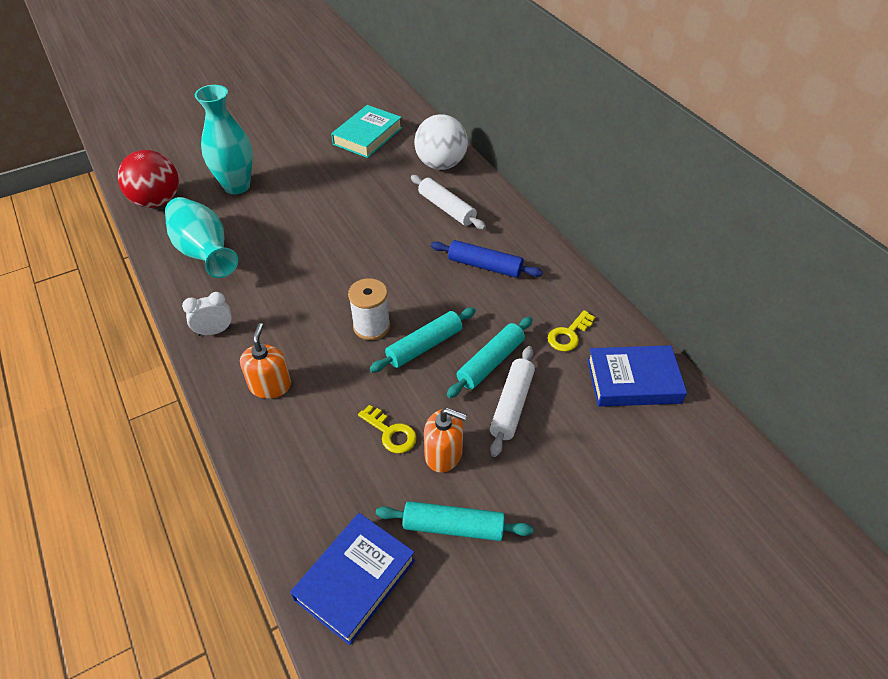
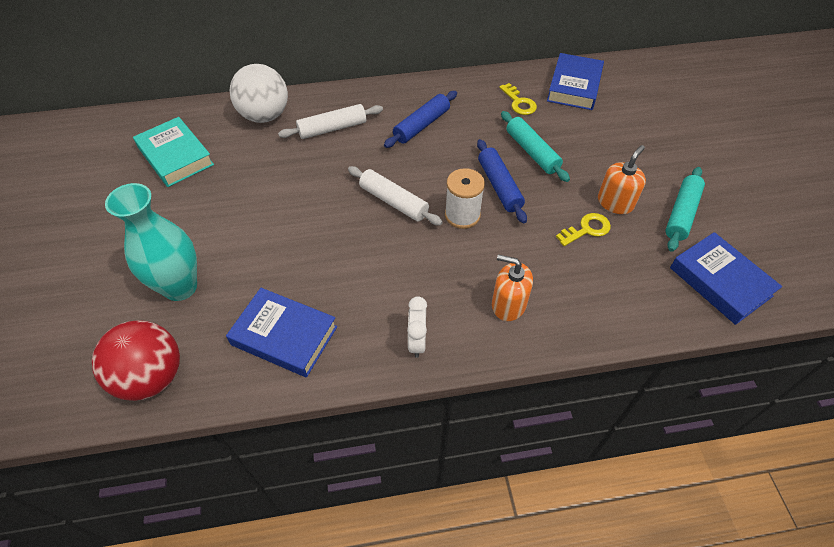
camera: 70 degrees left, 5 degrees up
turquoise vase [165,197,238,278] -> blue book [226,288,337,377]
turquoise rolling pin [369,308,476,373] -> blue rolling pin [477,139,527,223]
white rolling pin [490,346,535,457] -> white rolling pin moved to [348,166,443,226]

